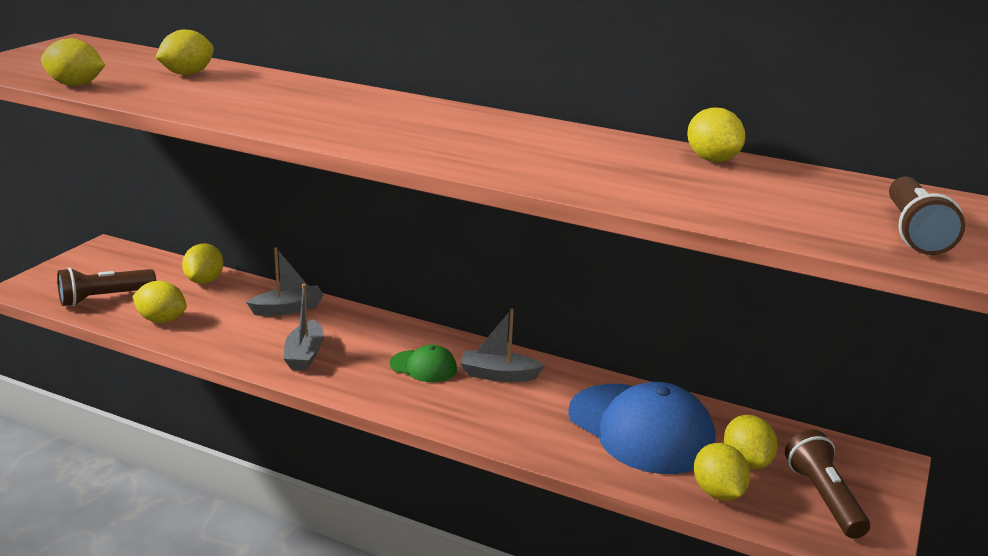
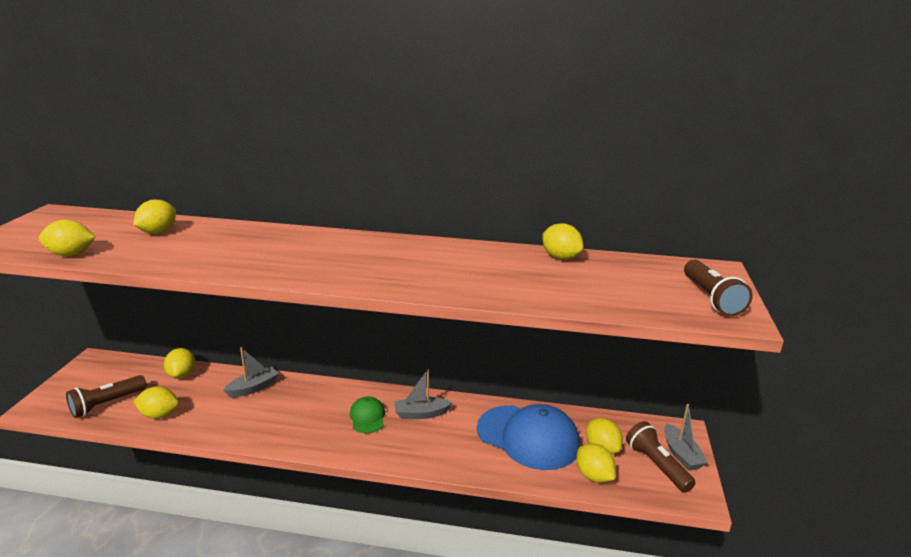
camera: 15 degrees left, 0 degrees up
grey boat [283,284,324,371] -> grey boat moved to [664,404,708,471]
green cap [390,344,457,382] -> green cap turned 105 degrees counterclockwise [350,396,385,433]

